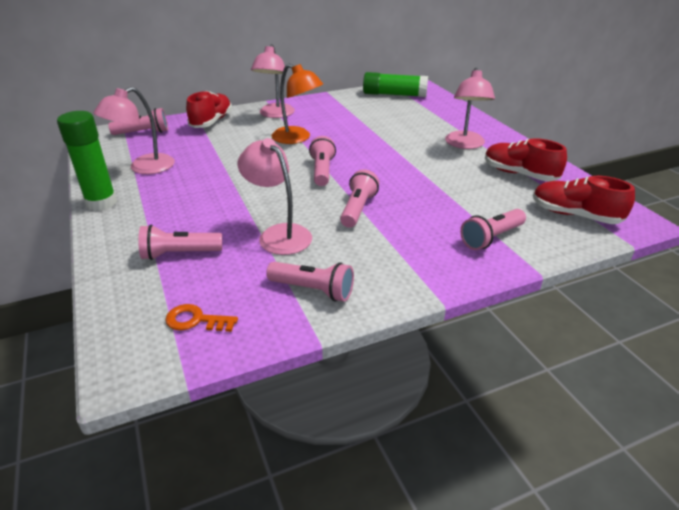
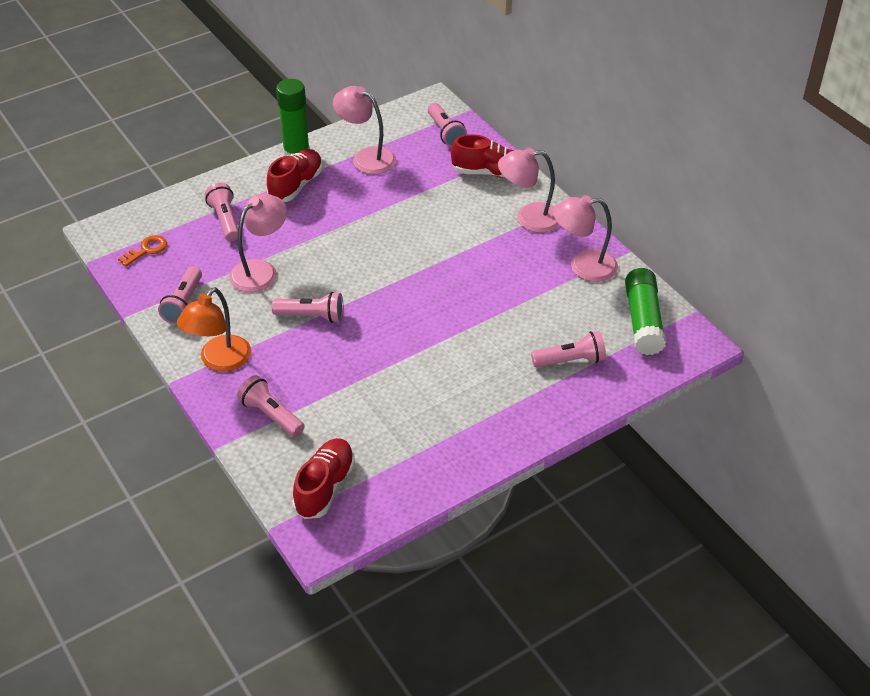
camera: 80 degrees right, 10 degrees up
orange key [165,304,238,332] -> orange key turned 45 degrees clockwise [118,235,167,266]
orange lamp [272,64,323,144] -> orange lamp moved to [177,287,251,372]
pink flashlight [309,136,336,186] -> pink flashlight moved to [531,331,606,367]
pink lamp [445,68,495,149] -> pink lamp moved to [553,195,618,282]
red shoe [485,138,567,181] -> red shoe moved to [267,149,323,202]

